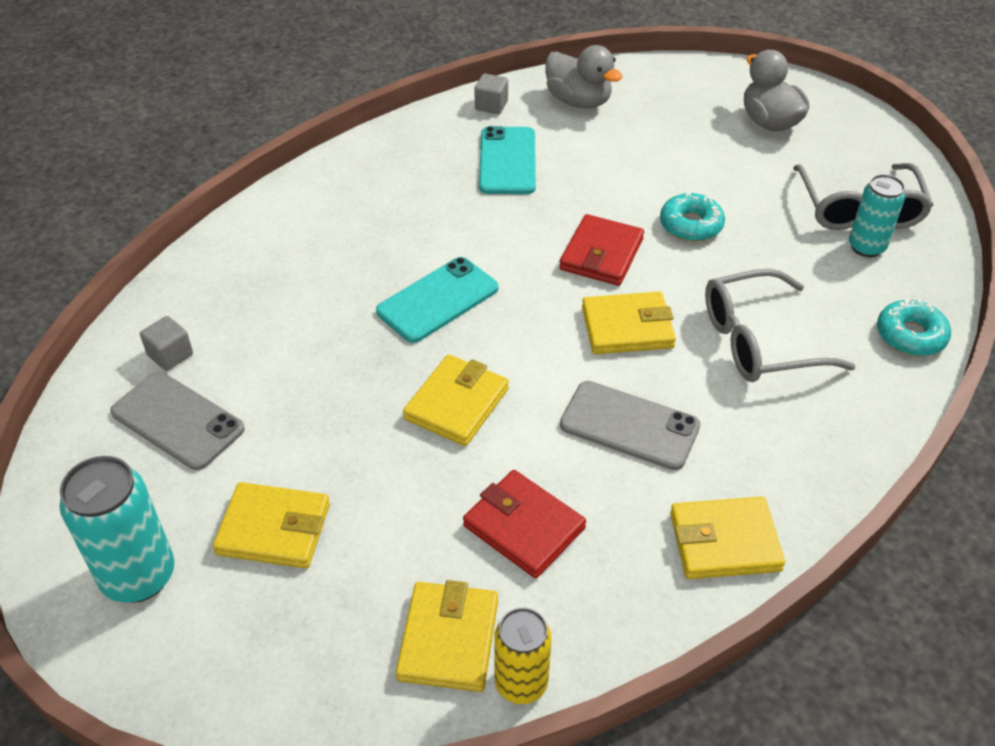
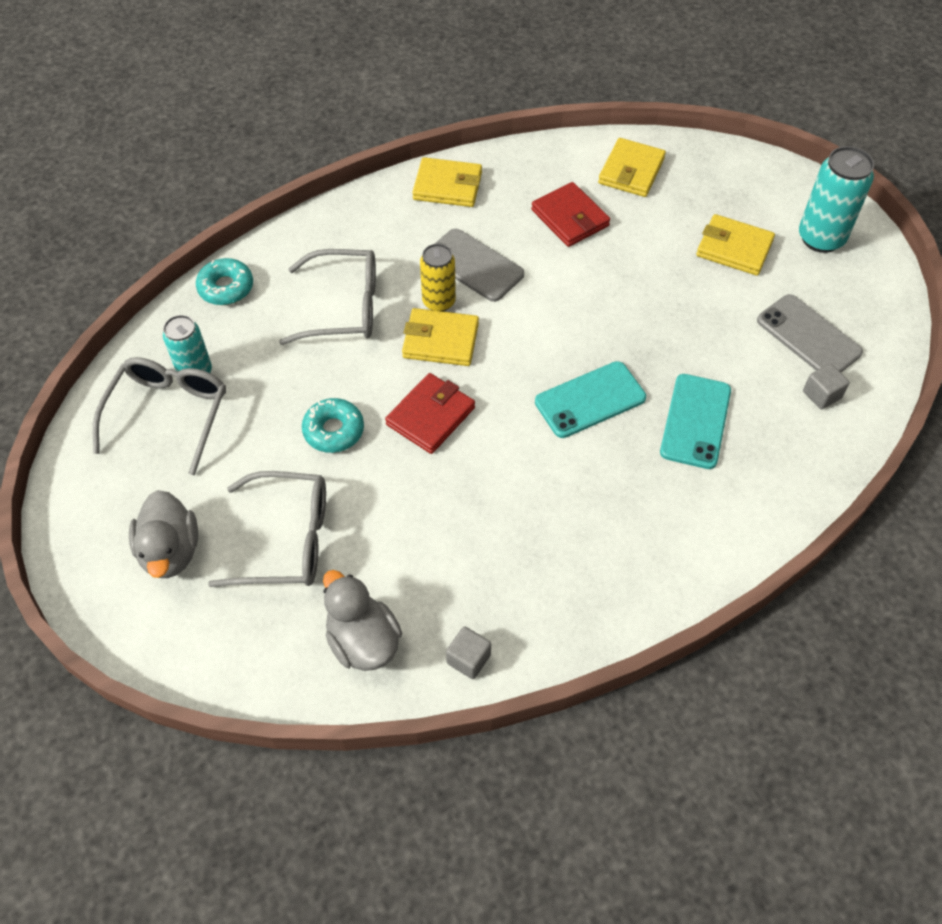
camera: 165 degrees left, 10 degrees up
yellow wallet [403,354,509,446] -> none
turquoise phone [479,126,536,194] -> turquoise phone moved to [660,374,731,469]
yellow can [494,608,552,704] -> yellow can moved to [420,244,456,312]
none -> grey glasses [208,471,326,587]

